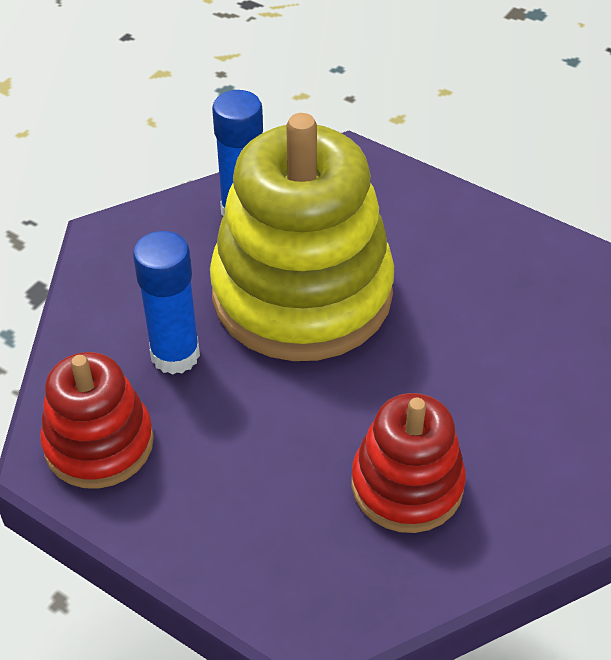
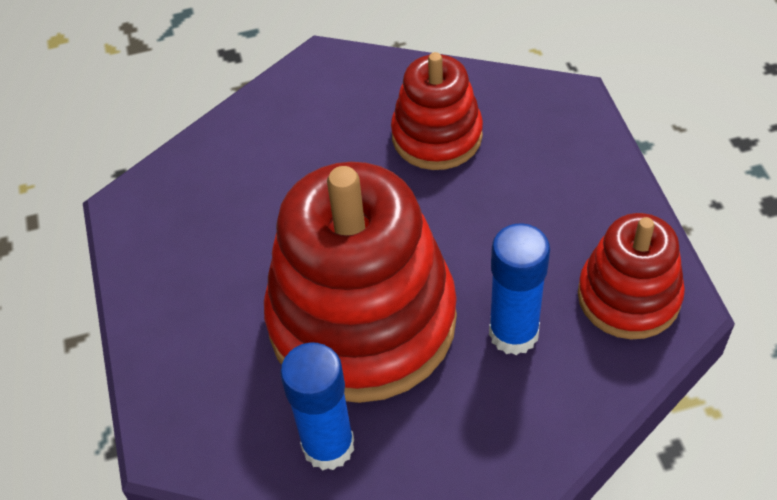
camera: 135 degrees left, 5 degrees up
yellow stacking toy [210,113,395,361] -> red stacking toy [264,162,457,403]

